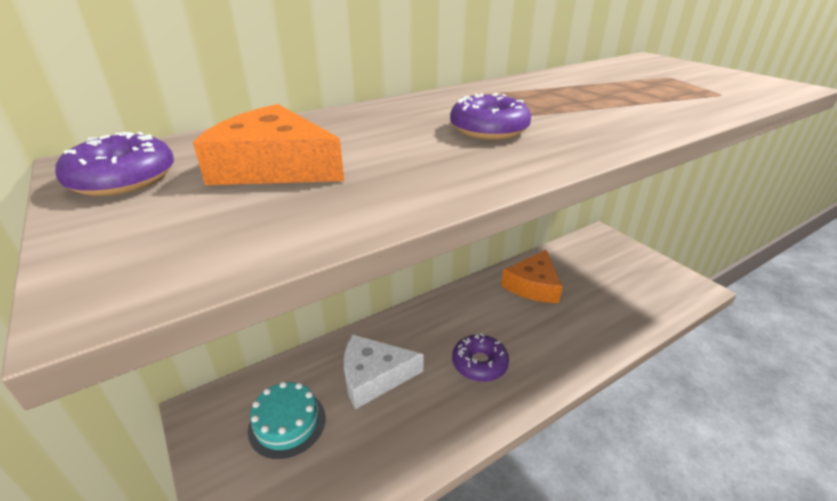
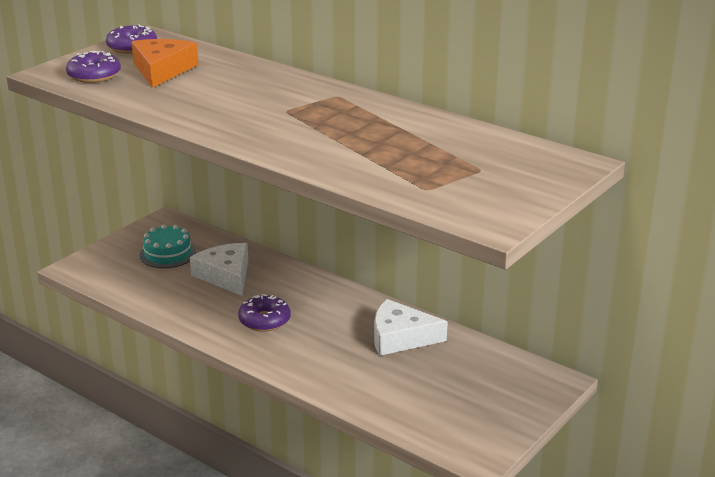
camera: 70 degrees right, 5 degrees down
purple donut [450,93,531,140] -> purple donut moved to [66,51,121,83]
orange cheese [501,250,563,303] -> white cheese [374,299,448,356]

